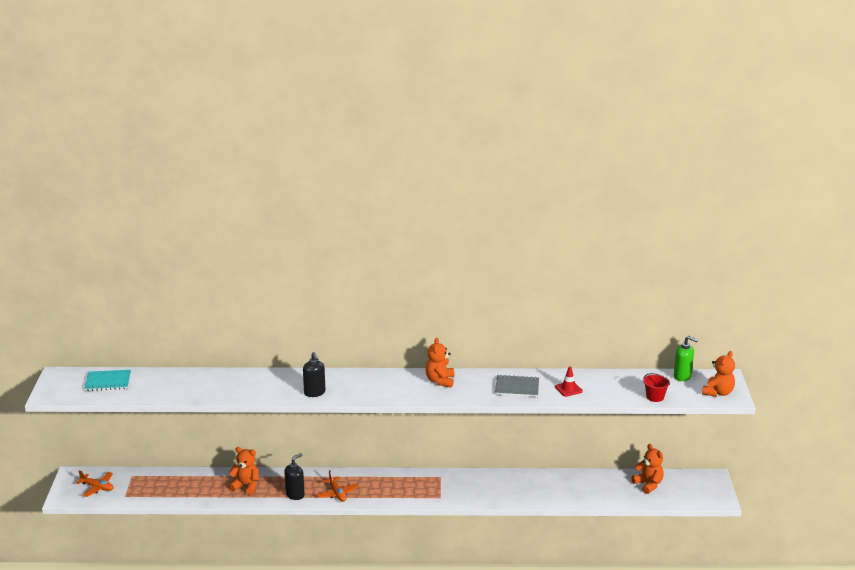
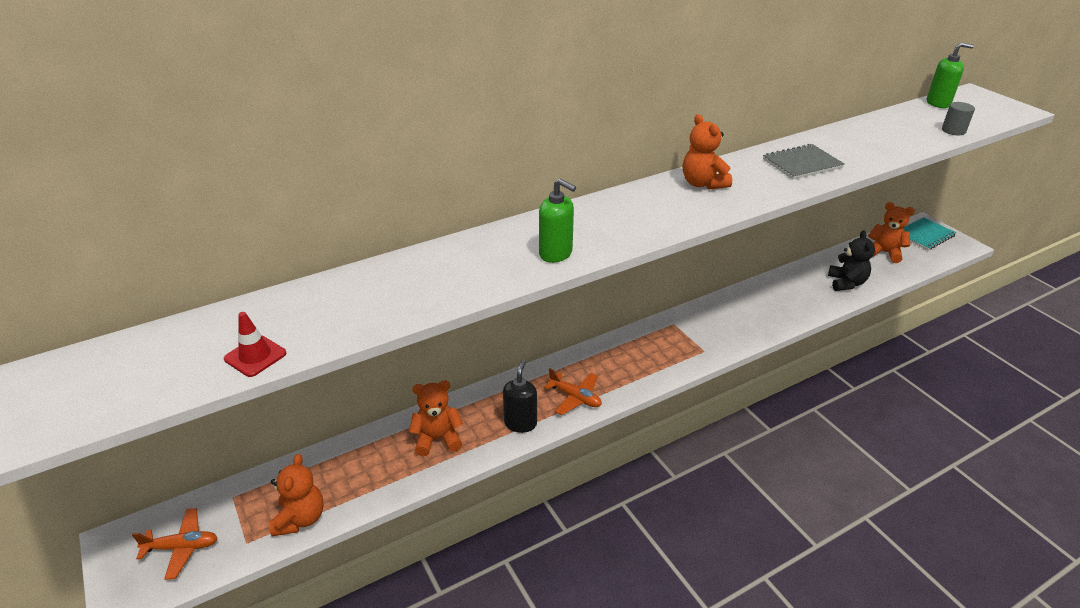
camera: 30 degrees left, 10 degrees up
turquoise notebook [84,370,131,391] -> turquoise notebook moved to [903,217,956,250]
black soap dispenser [303,352,326,397] -> green soap dispenser [539,179,576,263]
red traffic cone [555,366,583,397] -> red traffic cone moved to [224,312,286,377]
red bucket [643,373,670,402] -> grey cylinder [942,102,975,135]
orange teddy bear [702,351,735,397] -> orange teddy bear moved to [269,454,324,536]
none -> black teddy bear [828,230,875,291]

